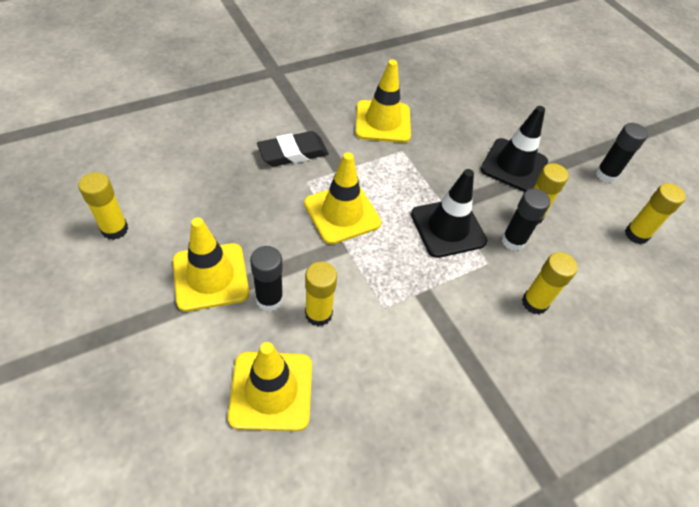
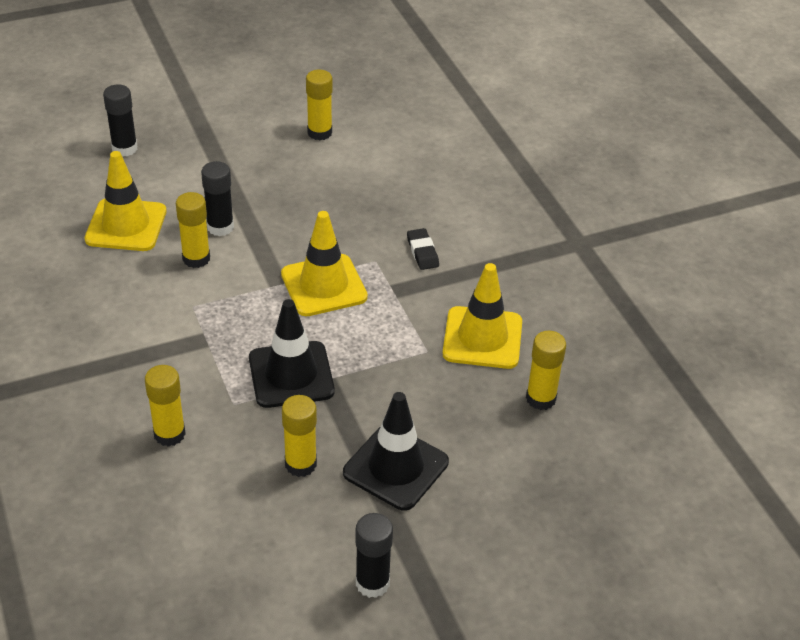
camera: 100 degrees right, 10 degrees down
yellow traffic cone [173,218,249,312] -> none
black eraser [257,131,329,166] -> black eraser [407,228,439,270], size x0.61
black glue stick [502,189,550,251] -> black glue stick moved to [103,84,138,157]
yellow glue stick [625,183,686,244] -> yellow glue stick moved to [526,331,566,410]

